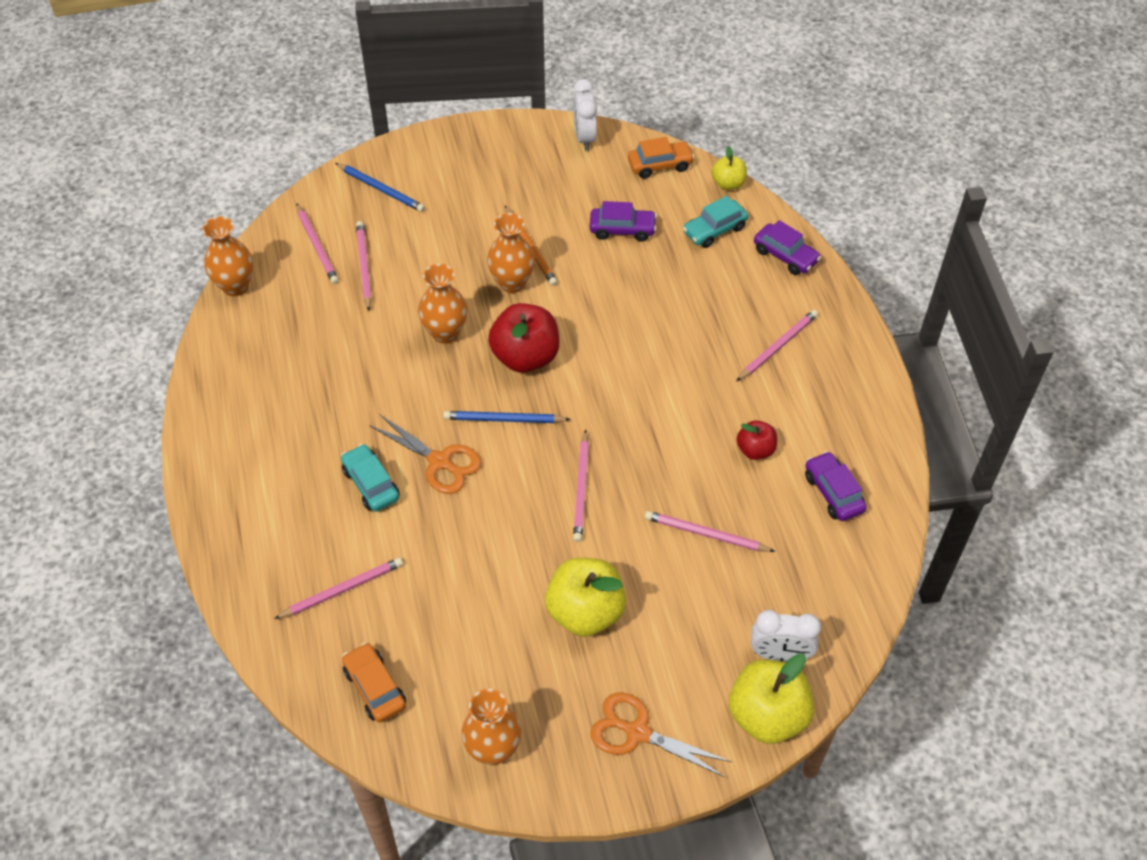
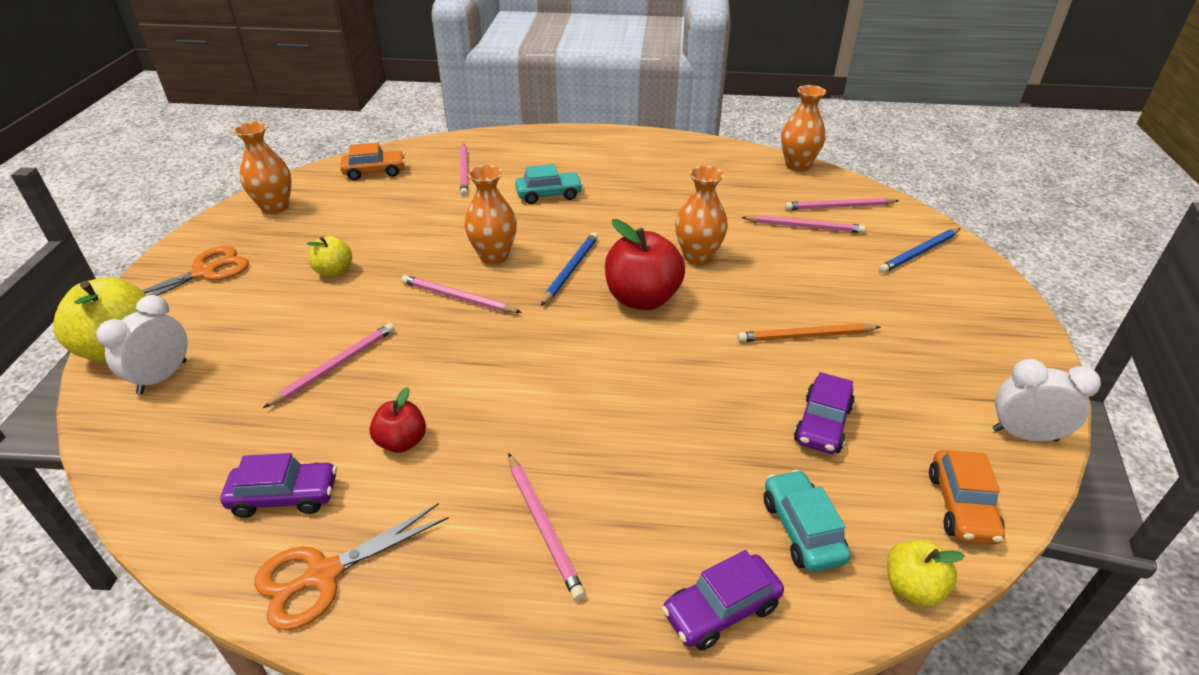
camera: 110 degrees right, 15 degrees down
orange scissors [369,414,482,494] -> orange scissors moved to [254,503,449,631]
orange vase [487,213,535,293] -> orange vase moved to [464,165,517,264]
yellow apple [545,558,626,637] -> yellow apple [307,236,352,277], size x0.55

